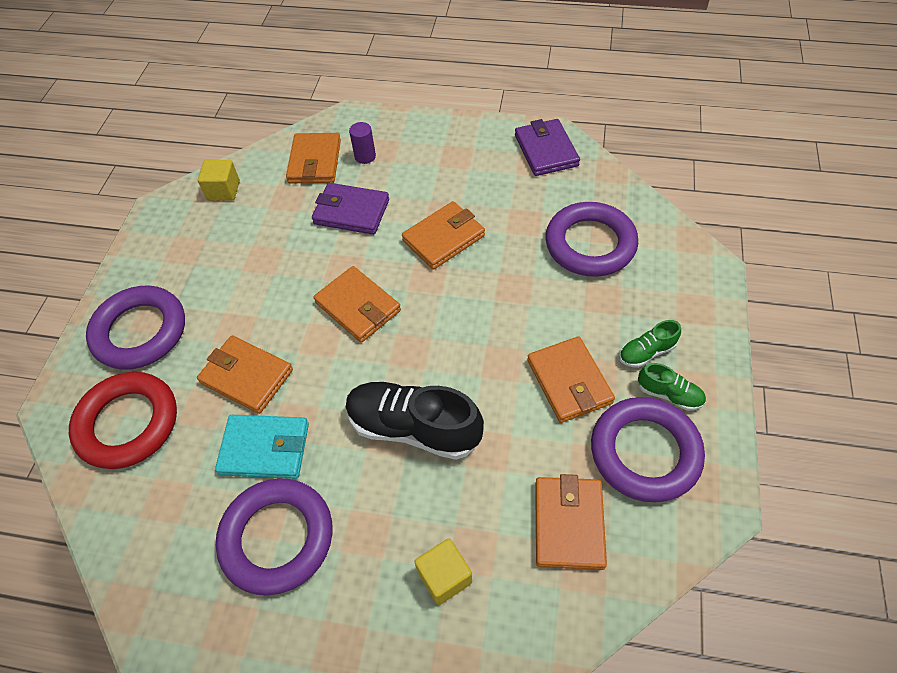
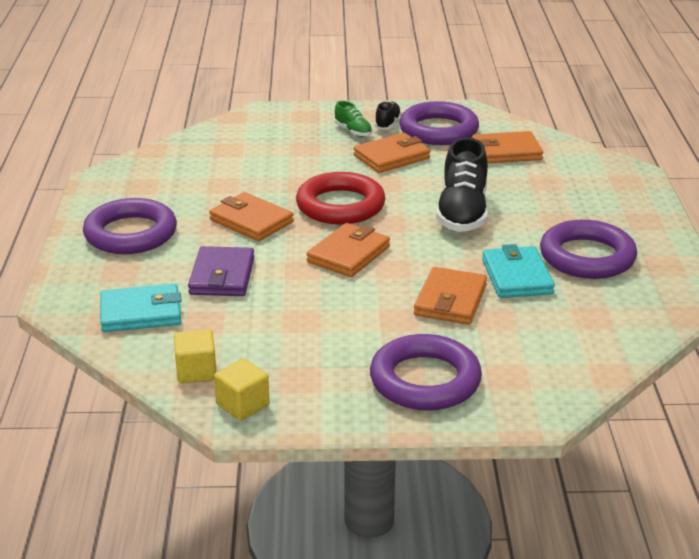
camera: 105 degrees left, 25 degrees down
red ring [69,372,177,469] -> red ring moved to [296,172,385,225]
orange wallet [286,133,341,184] -> turquoise wallet [100,284,182,332]
purple cylinder [349,122,376,164] -> none
yellow cube [415,538,472,605] -> yellow cube moved to [214,359,270,421]
purple wallet [515,119,580,176] -> none
purple ring [545,202,638,277] -> purple ring moved to [83,198,177,254]
green shoe [638,363,706,411] -> black shoe [375,101,402,130]

